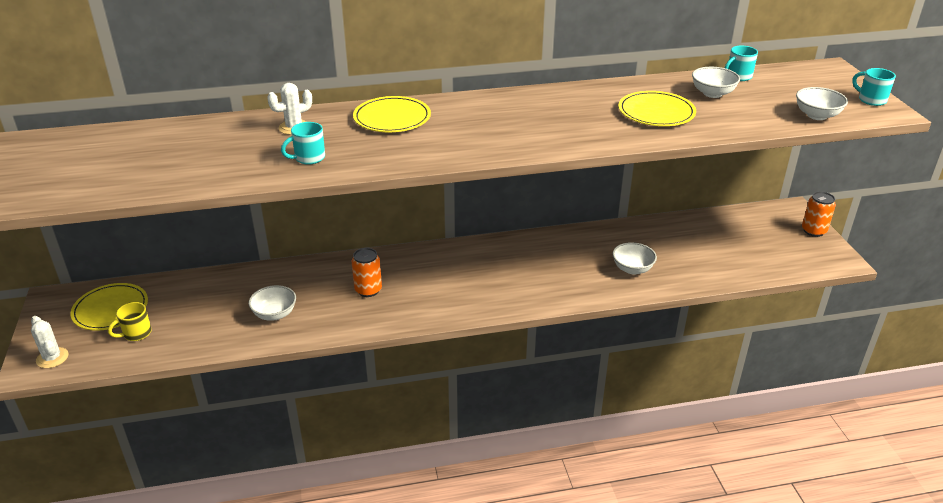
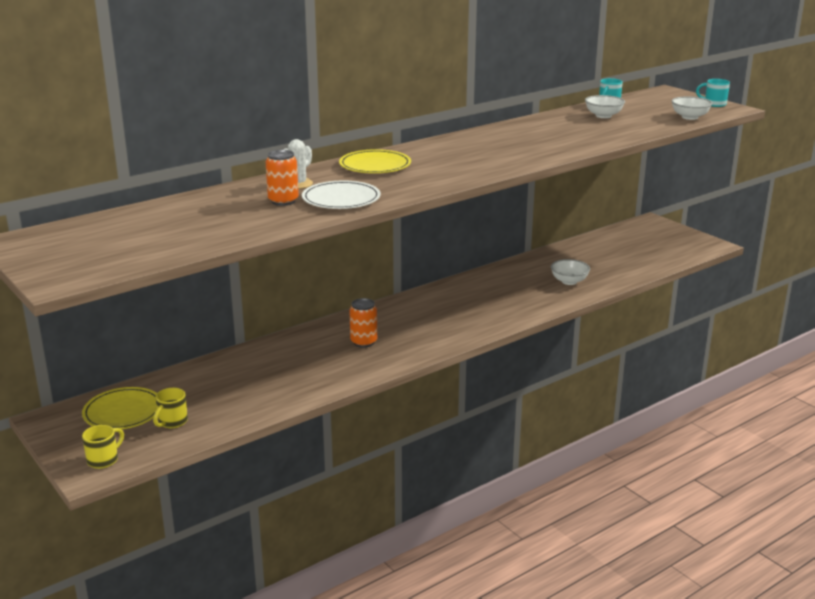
camera: 25 degrees left, 10 degrees down
white cactus [31,316,69,368] -> yellow mug [82,425,124,469]
white bowl [249,285,296,321] -> none
turquoise mug [281,122,325,165] -> white plate [302,180,381,209]
yellow plate [618,91,696,126] -> none
orange can [802,191,836,237] -> orange can moved to [266,150,299,206]

